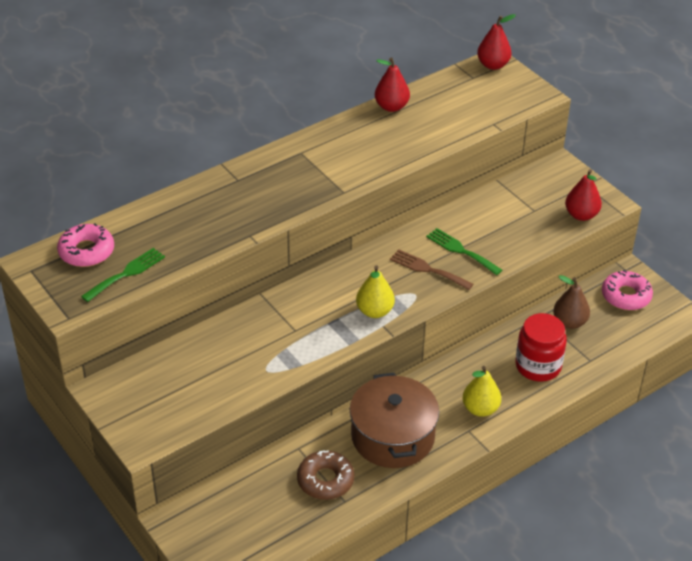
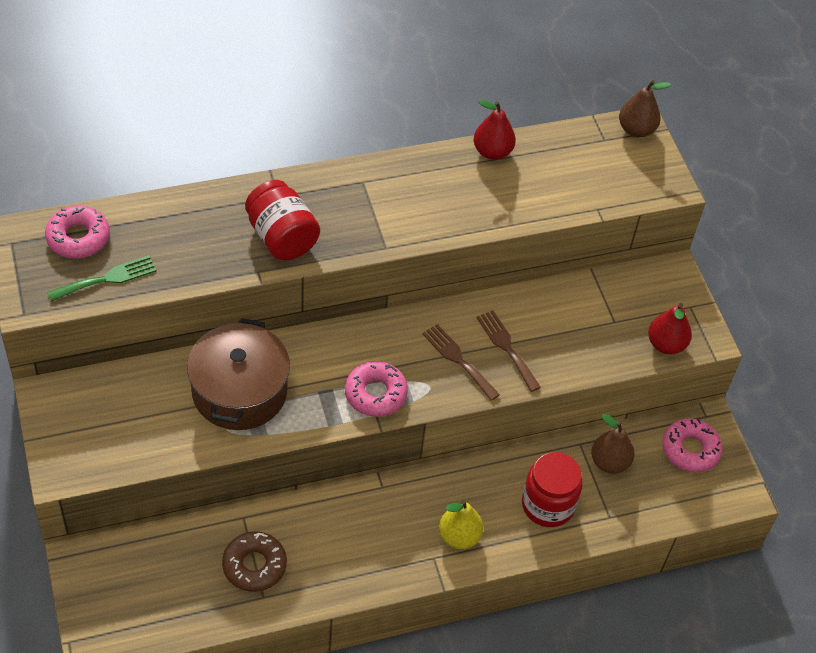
camera: 15 degrees right, 10 degrees up
brown pot [350,373,439,468] -> brown pot moved to [187,318,290,430]
yellow pear [356,265,395,318] -> pink donut [345,361,408,417]
green fork [426,228,502,275] -> brown fork [476,310,541,392]
red pear [477,14,516,70] -> brown pear [619,80,672,138]
none -> red jar [245,180,320,260]

